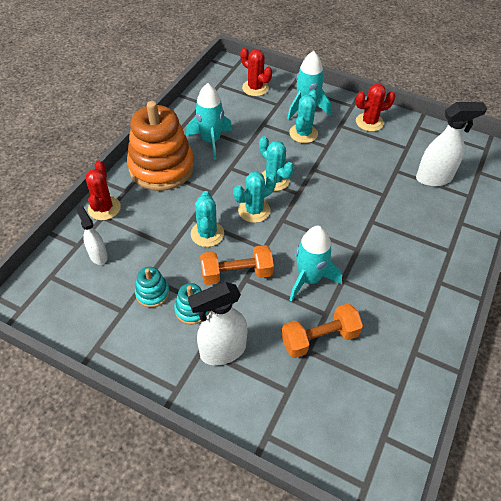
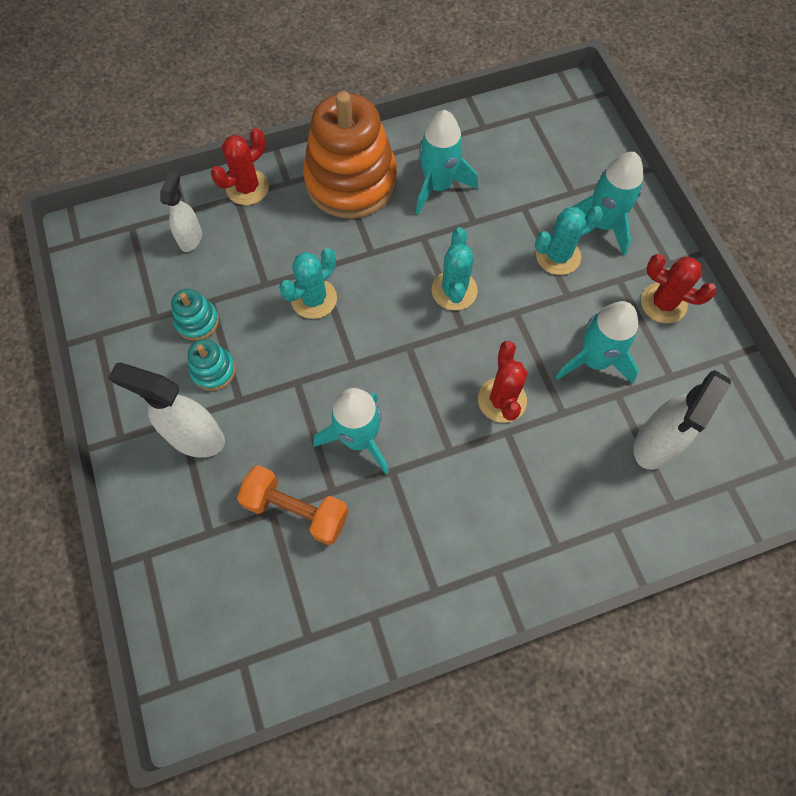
camera: 45 degrees right, 15 degrees up
orange dumbbell [200,245,274,285] -> none
turquoise cactus [233,171,276,223] -> none
red cactus [240,47,272,96] -> red cactus moved to [478,341,527,423]
white spray bottle [416,102,487,187] -> white spray bottle turned 90 degrees clockwise [633,370,731,470]
none -> turquoise rocket [556,301,639,384]

